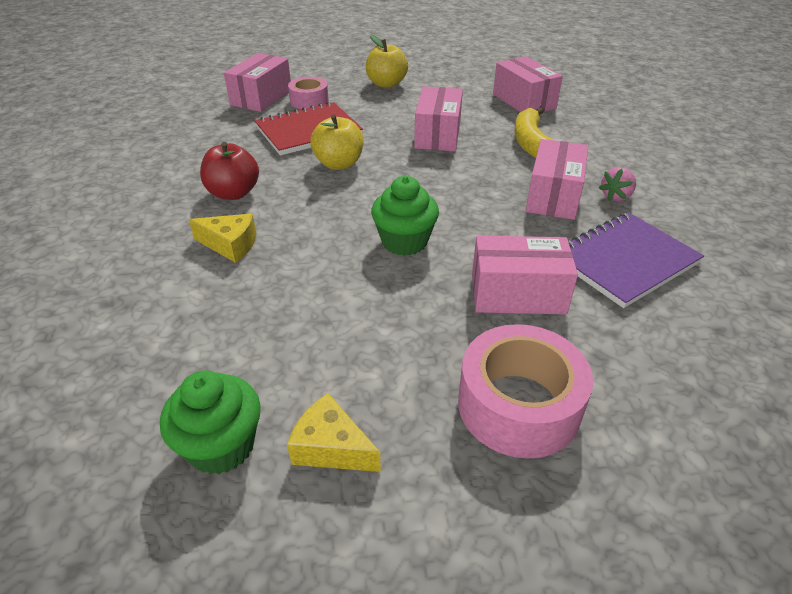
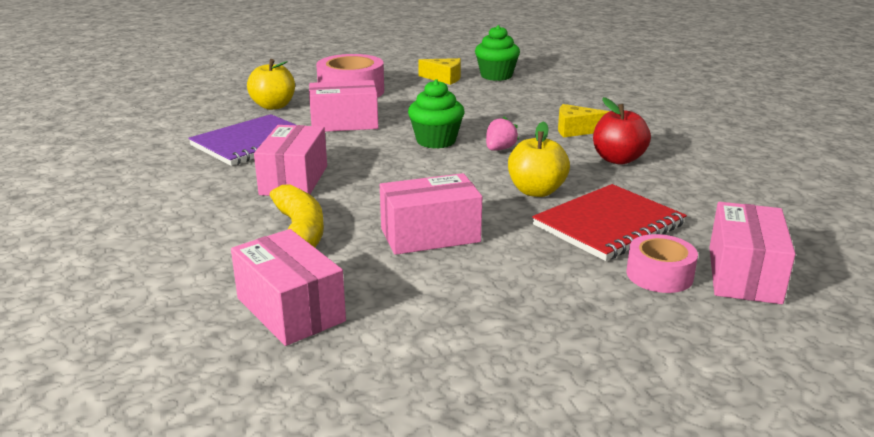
camera: 170 degrees right, 15 degrees down
yellow apple [366,35,408,88] -> yellow apple moved to [247,59,295,110]
pink box [414,86,463,151] -> pink box turned 75 degrees clockwise [380,173,482,255]
pink strawberry [599,167,636,201] -> pink strawberry moved to [486,116,519,151]

